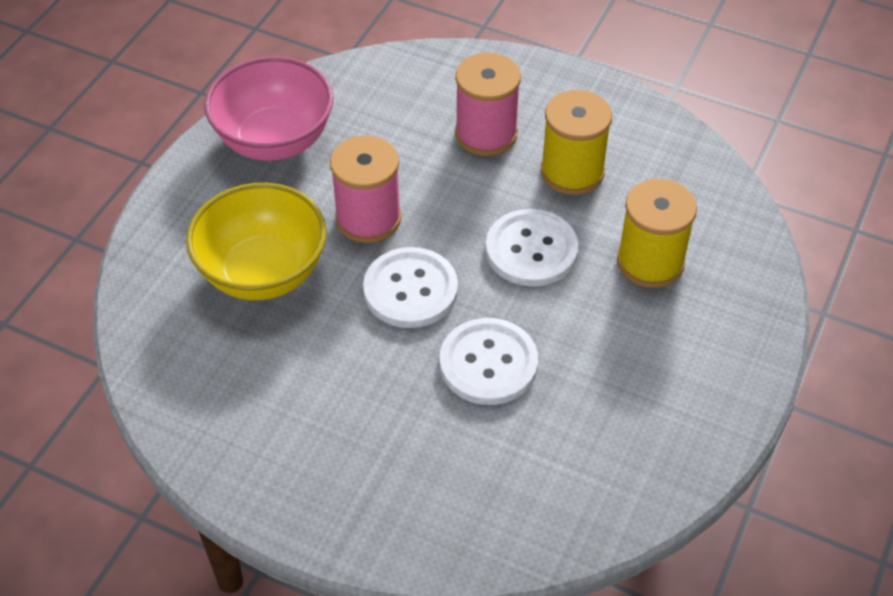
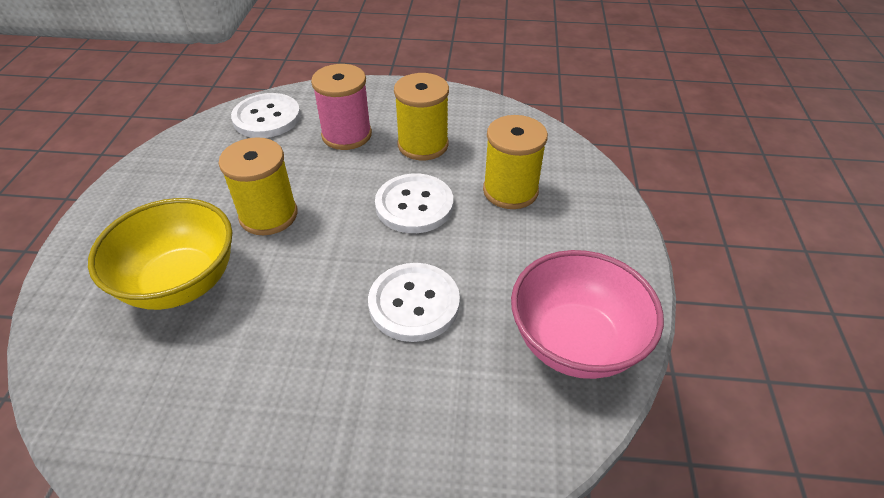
camera: 20 degrees left, 5 degrees down
pink bowl [204,57,333,160] -> pink bowl moved to [511,250,664,379]
pink spool [330,136,401,243] -> yellow spool [219,137,298,235]
white button [363,247,458,328] -> white button moved to [231,93,301,138]

